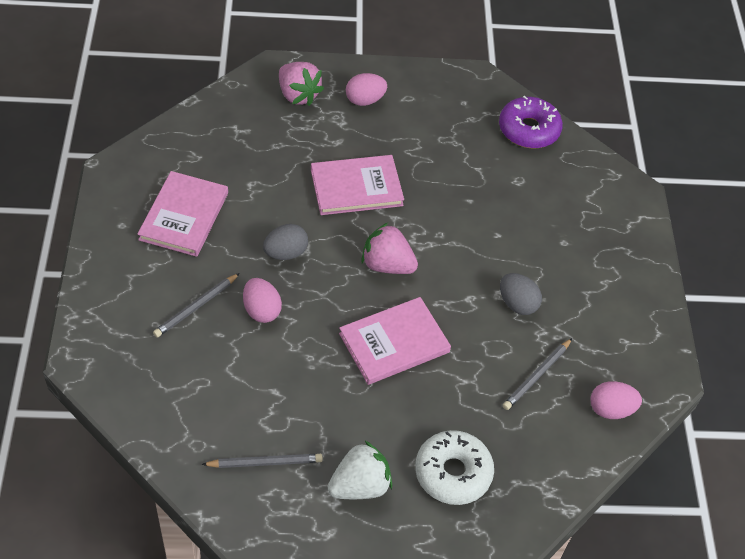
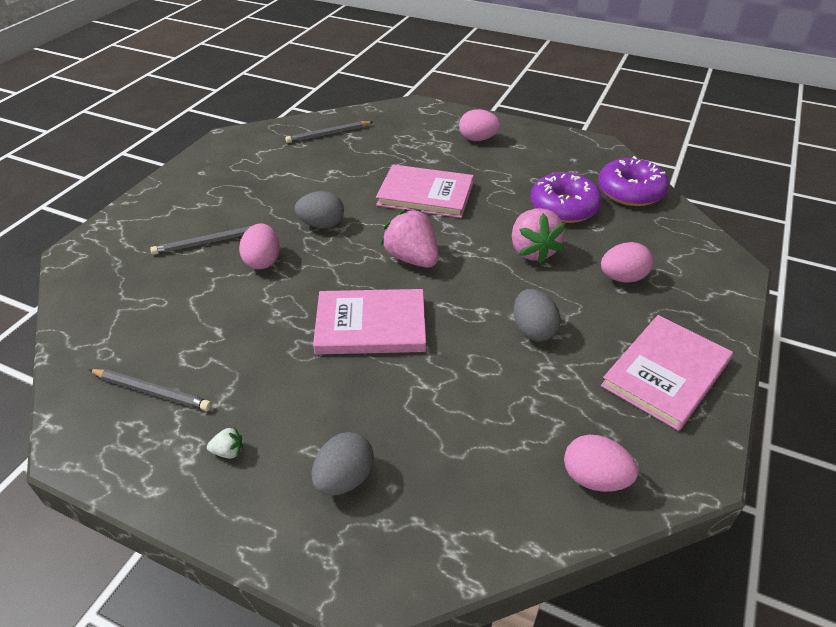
camera: 30 degrees right, 10 degrees down
pink book [137,171,228,257] -> pink book moved to [601,315,733,431]
pink strawberry [279,62,324,106] -> pink strawberry moved to [512,208,566,264]
white strawberry [328,440,392,499] -> white strawberry [207,427,243,459], size x0.43
white donut [415,430,494,505] -> grey egg [312,432,374,495]
grey pencil [503,338,572,410] -> grey pencil moved to [285,121,373,143]
none -> purple donut [530,172,602,223]
none -> pink egg [601,242,653,283]

